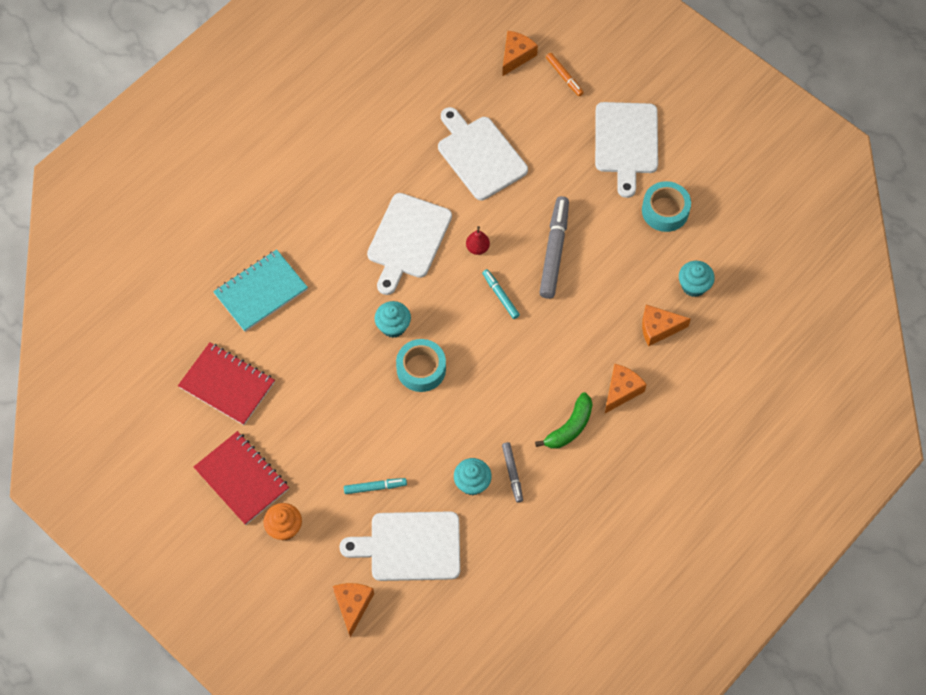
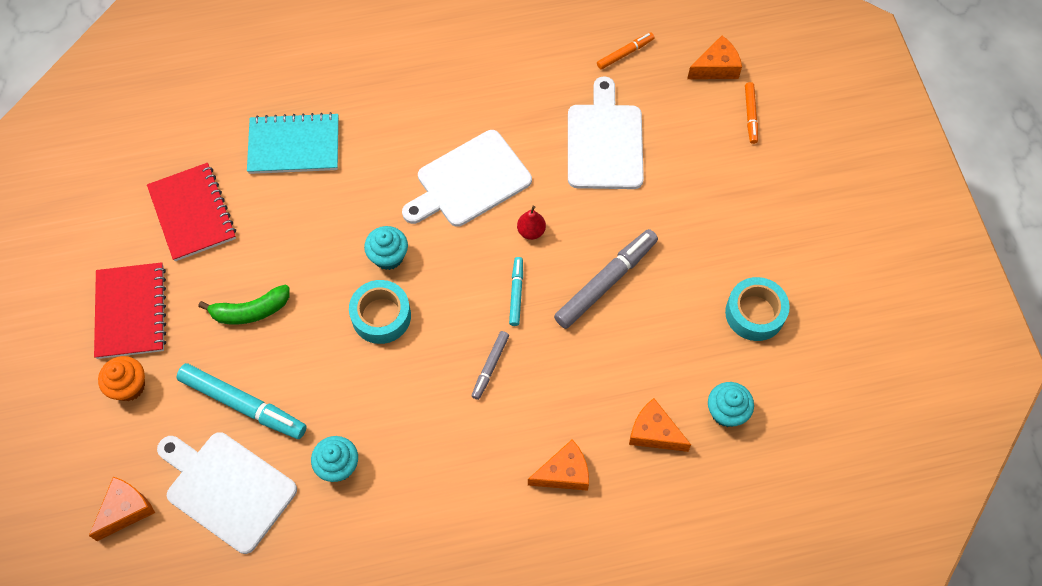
camera: 35 degrees right, 0 degrees up
turquoise marker [344,478,407,494] -> turquoise marker [176,363,307,439], size x1.87
grey marker [502,442,523,503] -> grey marker moved to [472,331,509,400]
green banana [535,392,593,449] -> green banana moved to [198,284,290,325]
white cutting board [595,102,658,198] -> none
none -> orange marker [597,32,654,69]

